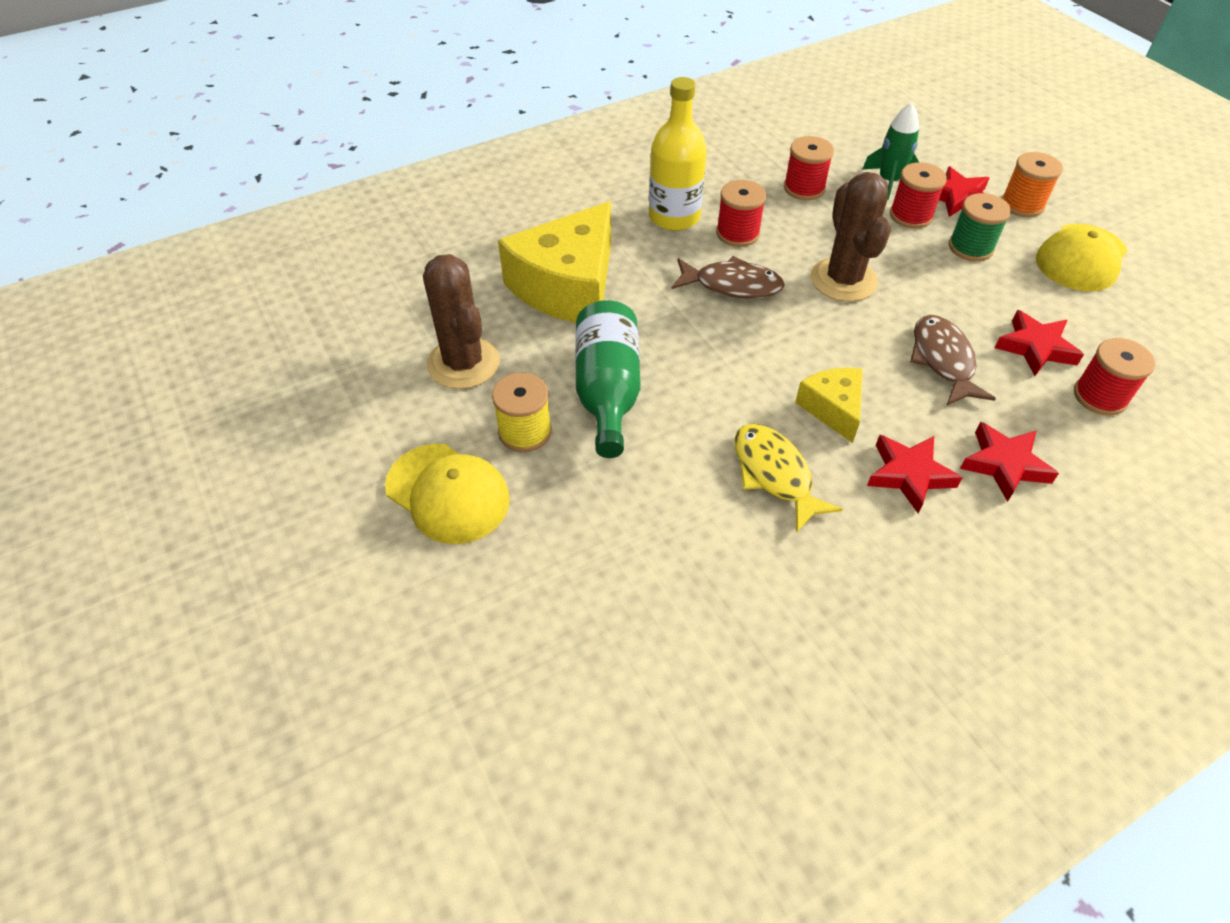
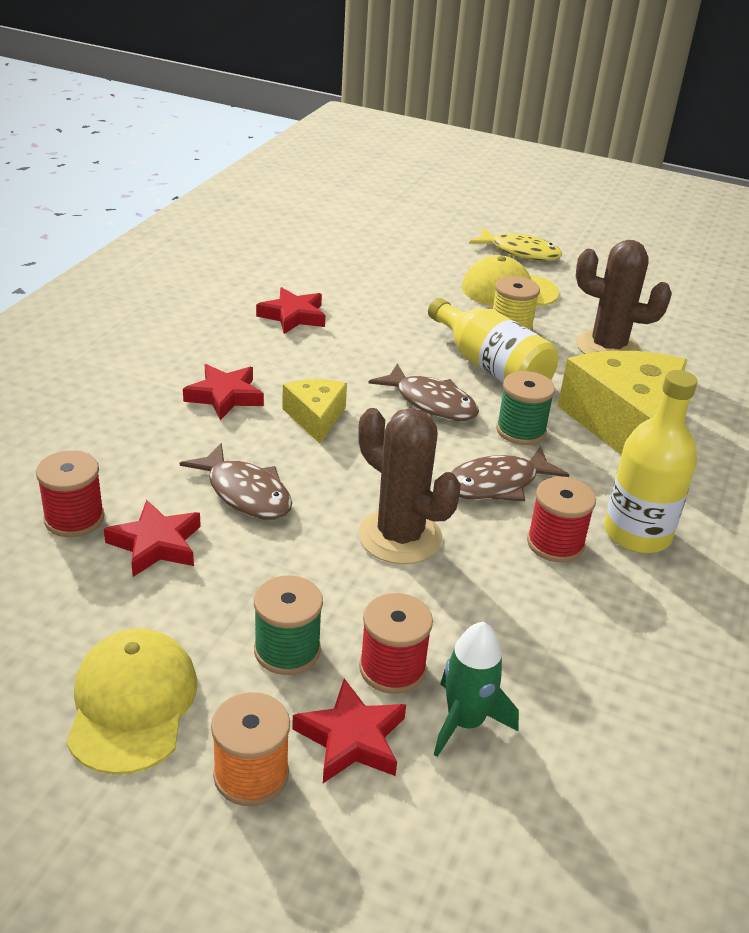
camera: 140 degrees right, 15 degrees down
green bottle [575,300,641,458] -> yellow bottle [428,298,558,383]
yellow fish [734,424,843,533] -> yellow fish moved to [469,228,562,261]
red spool [784,136,834,200] -> none
yellow cheese [795,368,863,443] -> yellow cheese turned 135 degrees counterclockwise [282,379,347,444]
red star [960,422,1059,502] -> red star moved to [256,287,325,334]
none -> brown fish [368,364,479,421]
none -> green spool [496,371,555,445]

